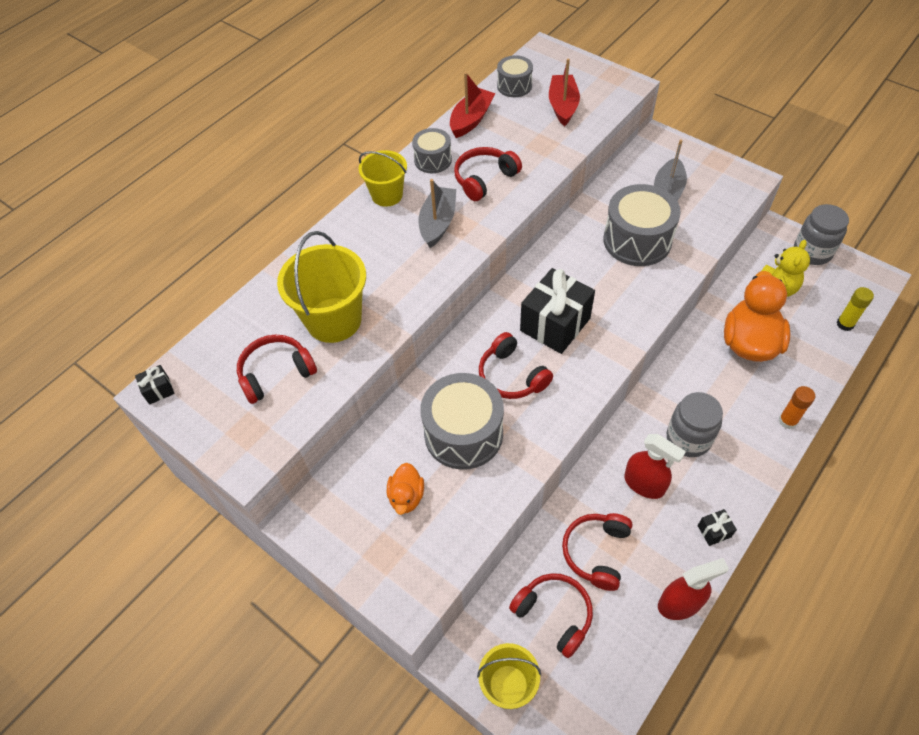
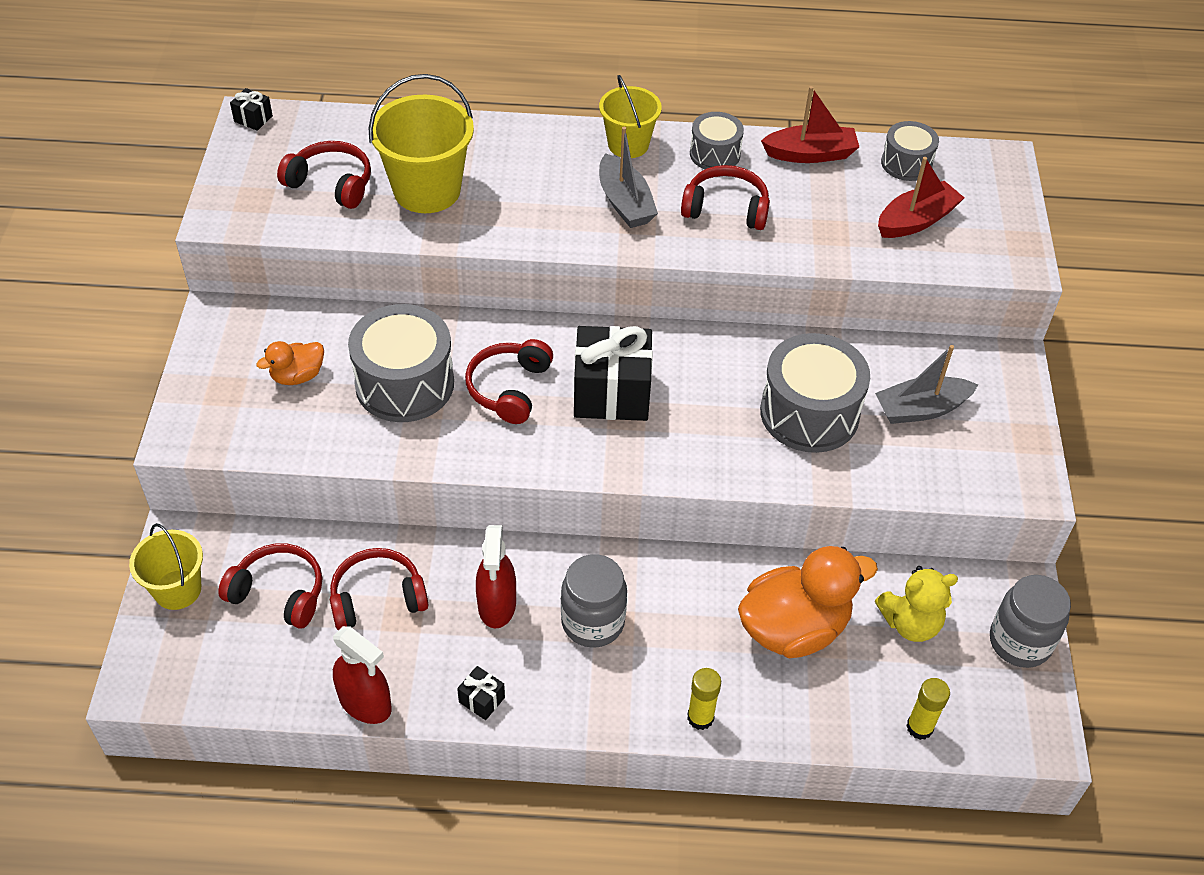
camera: 50 degrees right, 5 degrees down
grey boat [419,179,456,248] -> grey boat turned 90 degrees clockwise [599,127,658,228]
red headphones [509,573,593,658] -> red headphones turned 75 degrees counterclockwise [218,543,322,629]
orange glue stick [779,386,815,429] -> yellow glue stick [687,668,721,730]

